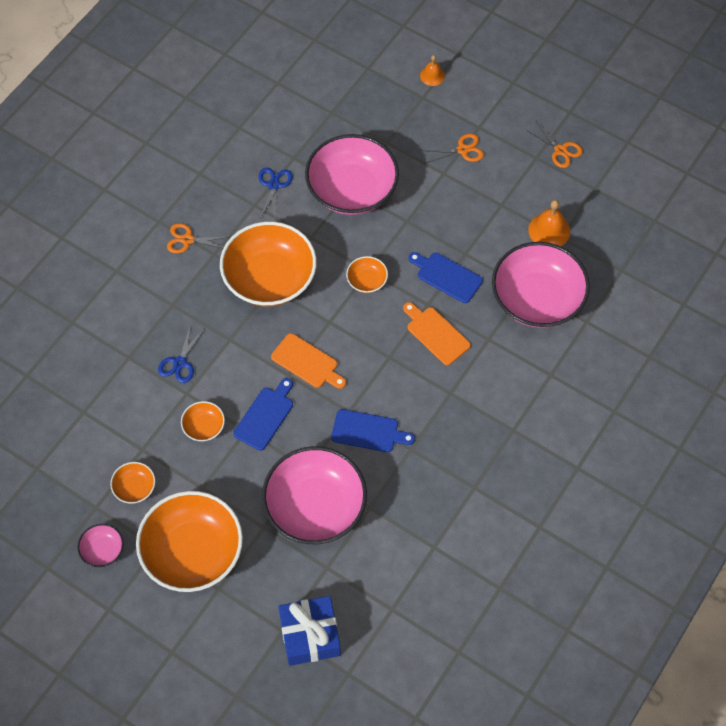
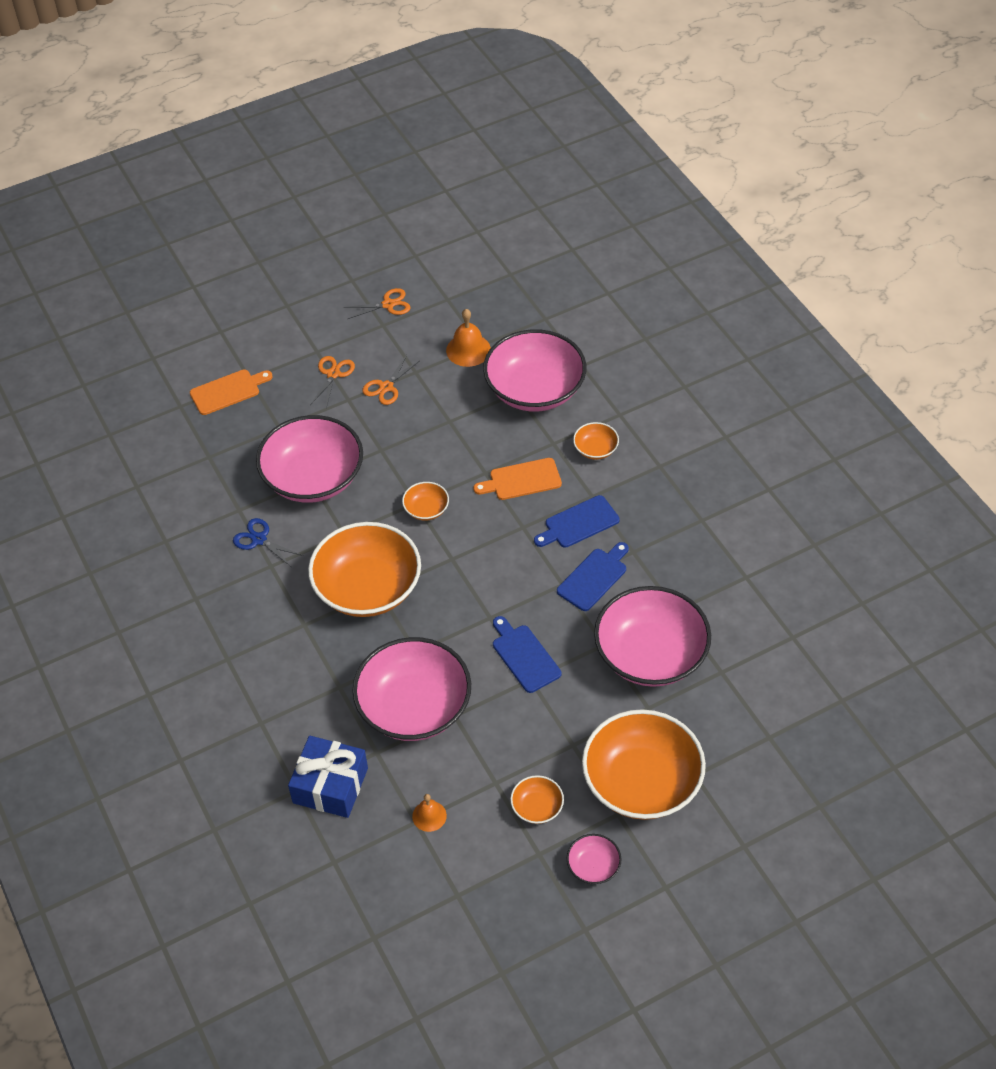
camera: 60 degrees left, 10 degrees down
blue scissors [158,323,205,383] -> pink bowl [352,637,471,741]
orange scissors [167,223,229,253] -> orange scissors moved to [362,355,419,405]
orange bowl [181,401,225,441] -> orange bowl moved to [573,422,619,460]
orange cutting board [271,333,346,389] -> orange cutting board moved to [190,369,273,415]
blue gift [278,596,341,666] -> blue gift moved to [288,736,368,818]
blue cutting board [408,252,483,303] -> blue cutting board moved to [534,495,620,548]
orange bell [420,55,445,86] -> orange bell moved to [412,794,447,832]

